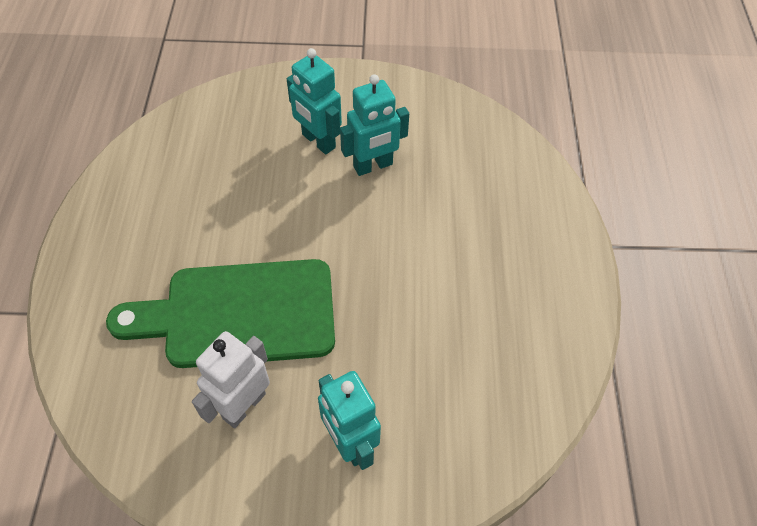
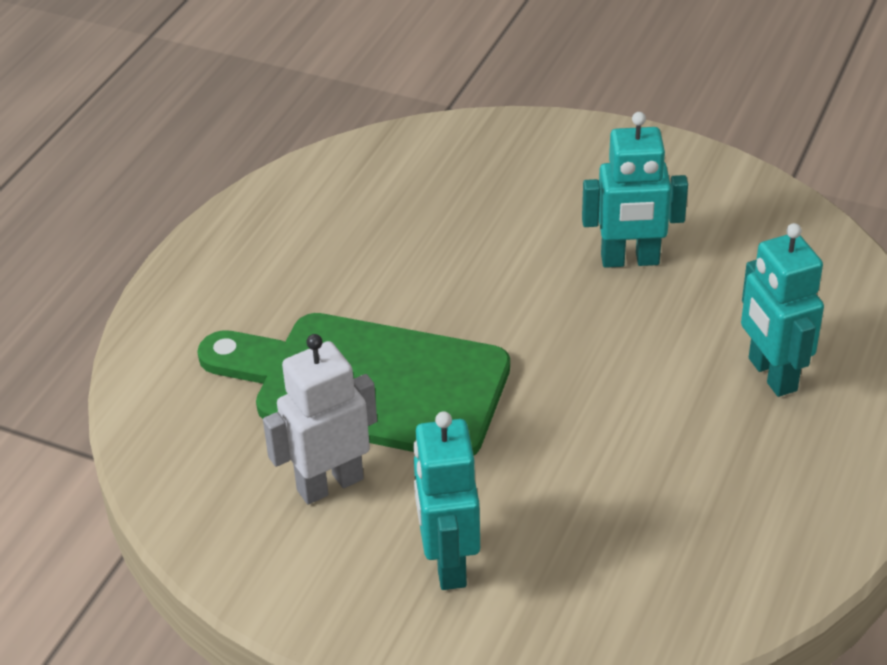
camera: 25 degrees right, 15 degrees down
turquoise robot [287,48,342,154] -> turquoise robot moved to [741,223,824,397]

